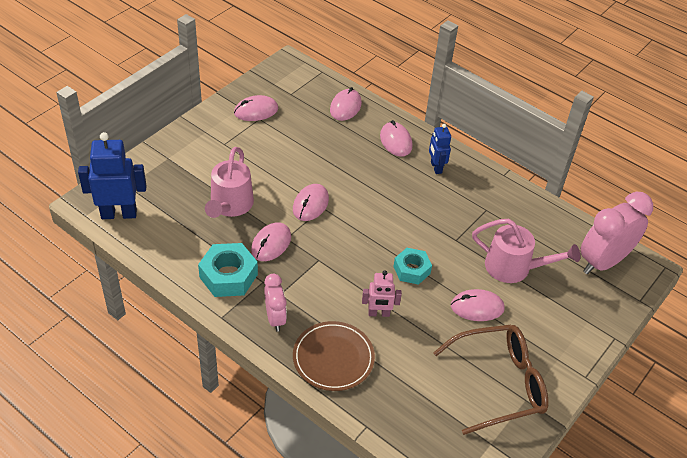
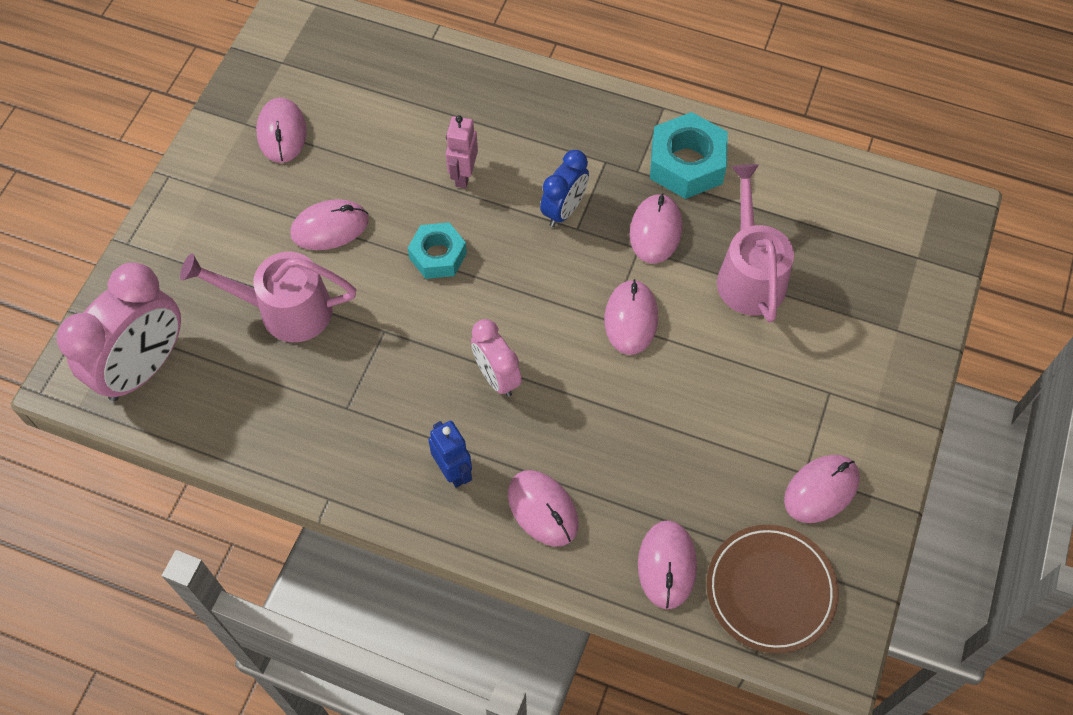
camera: 165 degrees right, 15 degrees up
blue robot [78,132,147,219] -> none
pink clock [264,274,287,332] -> pink clock moved to [471,319,522,397]
brown plate [293,321,375,391] -> brown plate moved to [706,525,839,653]
pink robot [362,270,402,317] -> pink robot turned 60 degrees counterclockwise [446,115,478,188]
brown glasses [433,325,548,435] -> pink mouse [256,98,307,163]
none -> blue clock [540,150,589,227]

